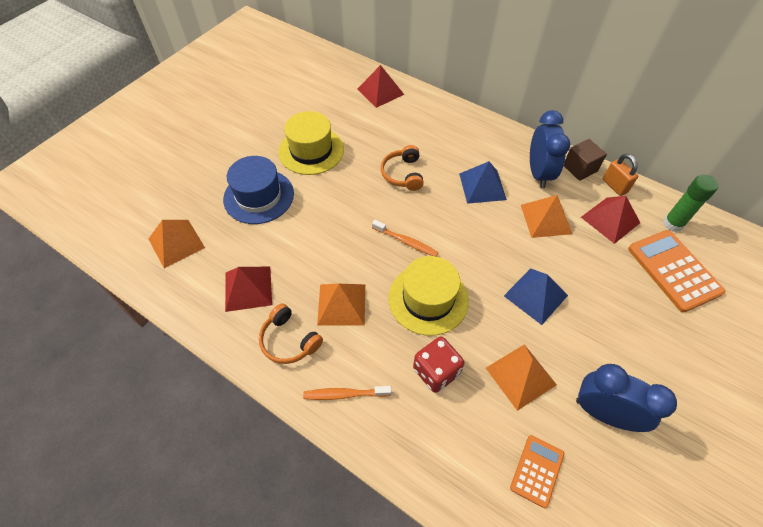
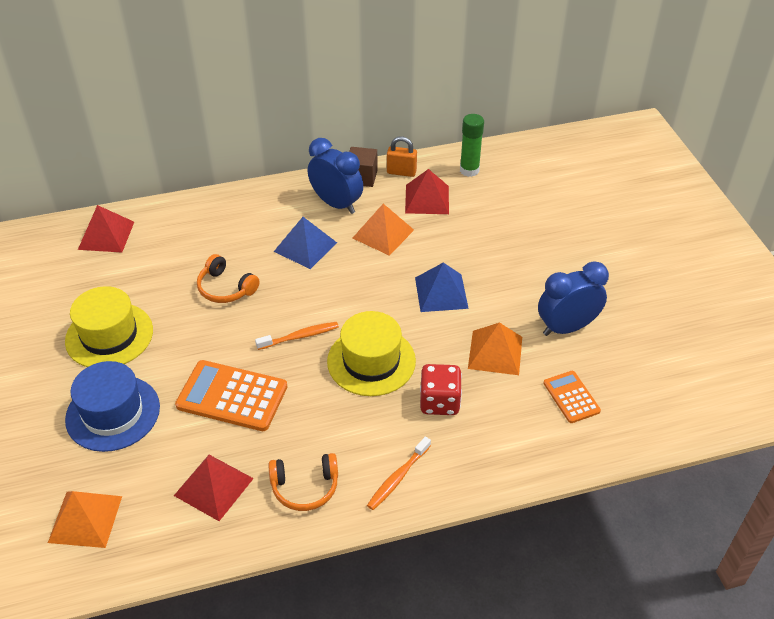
camera: 50 degrees left, 10 degrees down
orange pyramid [317,284,365,326] -> none
orange calculator [628,230,725,312] -> orange calculator moved to [175,360,287,431]

